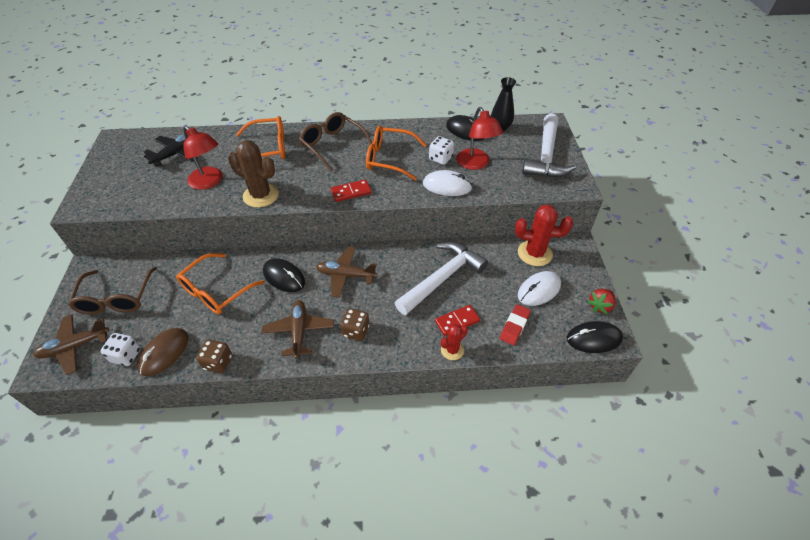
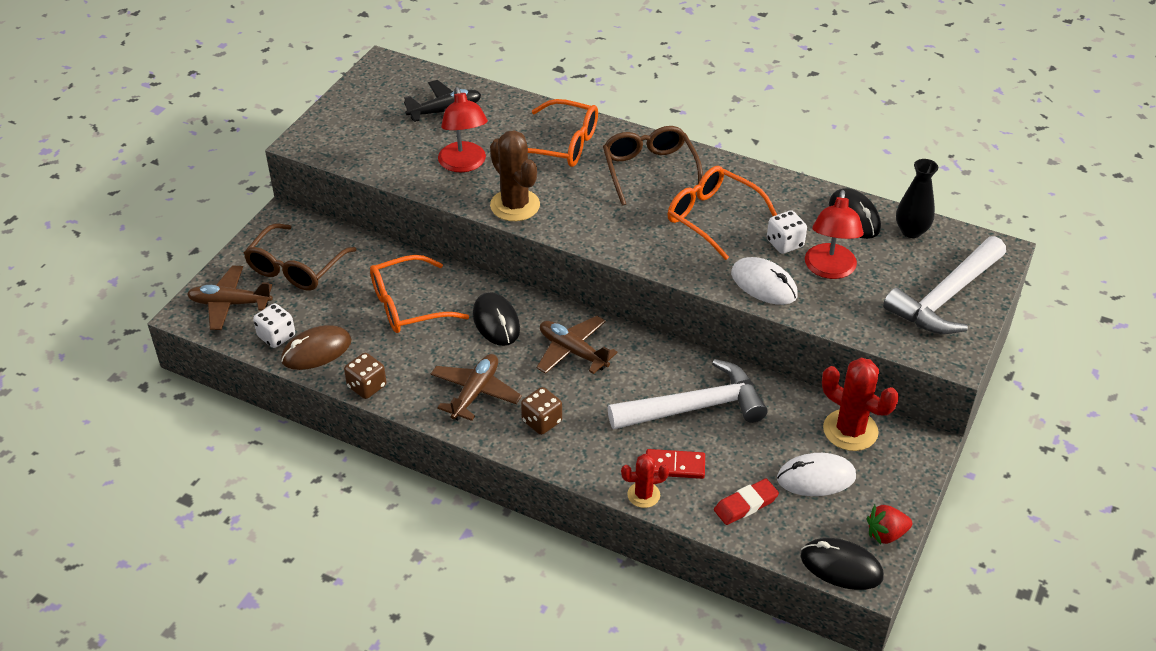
camera: 30 degrees right, 5 degrees down
red domino [331,179,372,202] -> none

